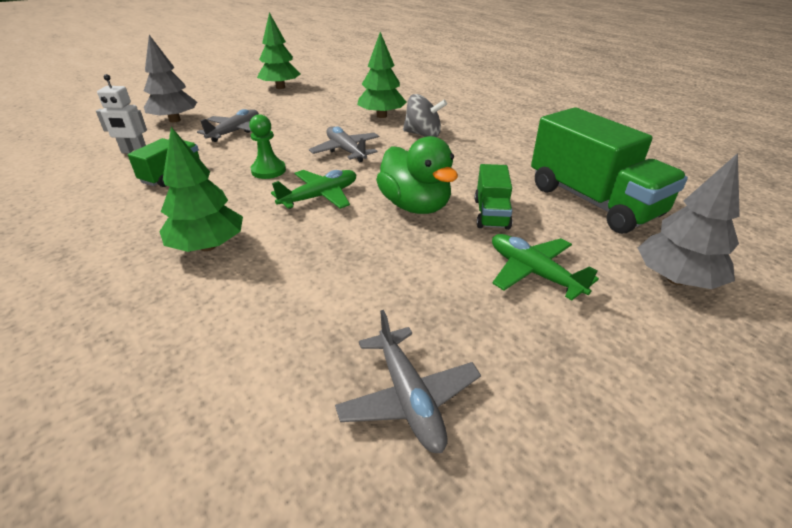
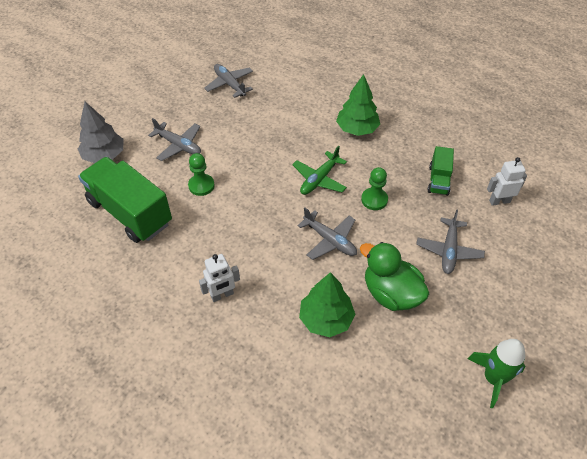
camera: 165 degrees right, 15 degrees up
grey tree [144,35,197,123] -> none
green tree [257,12,300,89] -> green rocket [468,339,526,408]
green duck [376,136,458,214] -> green duck moved to [360,242,429,311]
grey spinning top [403,94,447,137] -> none
green truck [475,164,512,230] -> green pawn [188,153,215,196]
green plane [492,234,599,301] -> grey plane [148,118,201,161]
none -> white robot [199,254,240,302]

